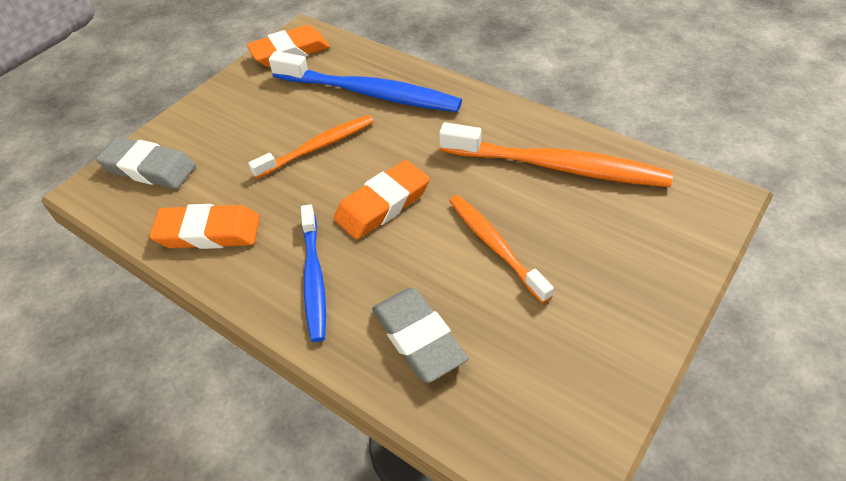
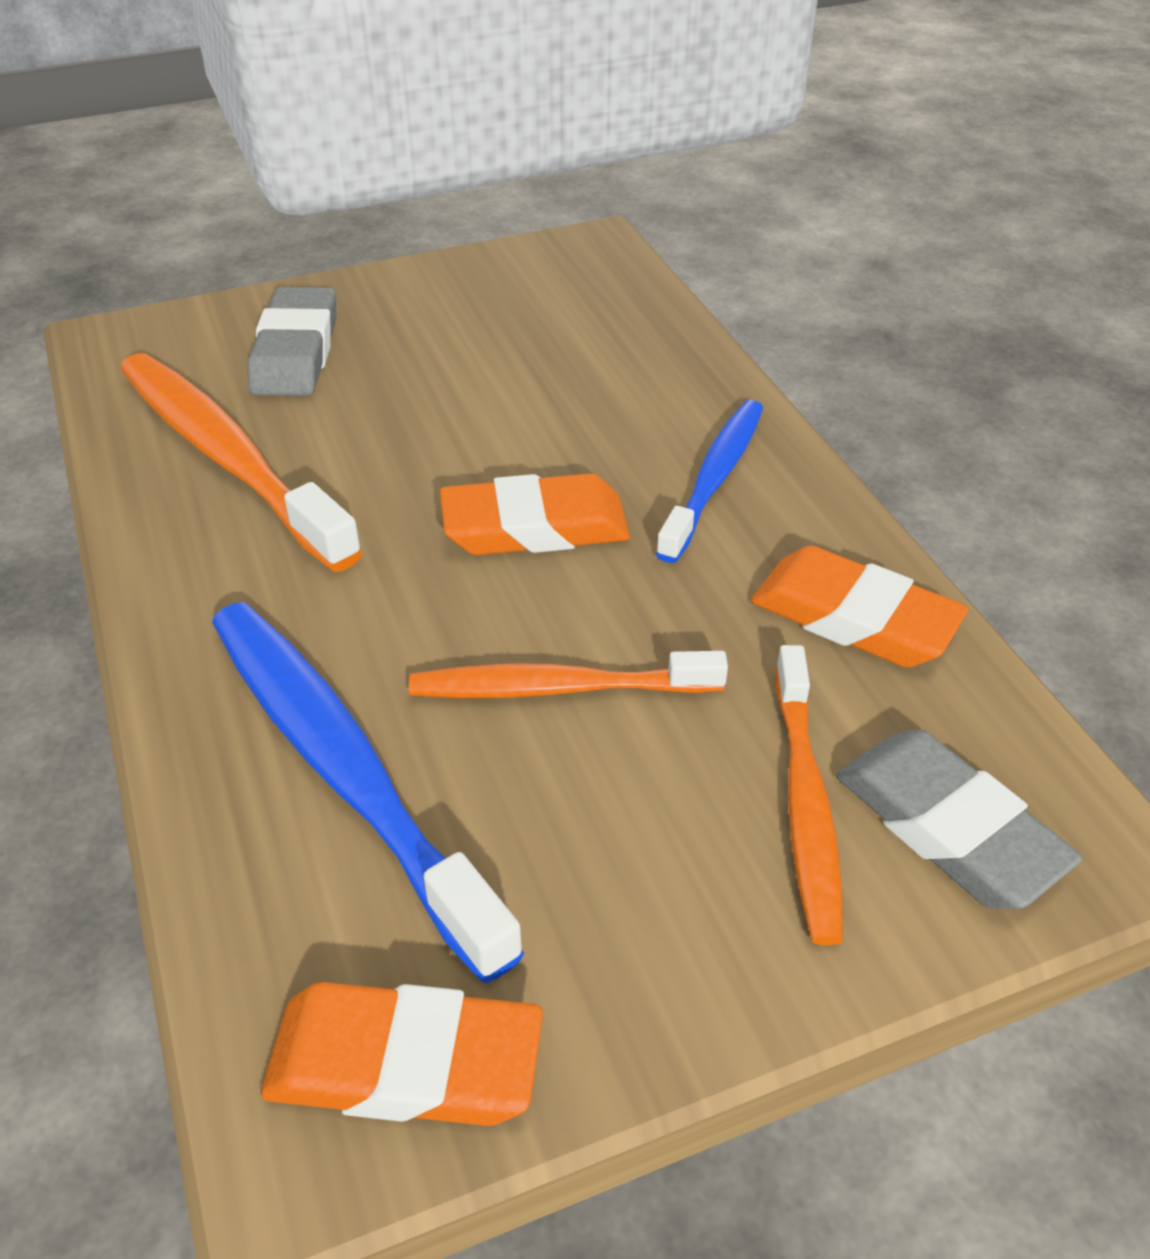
camera: 150 degrees left, 5 degrees down
grey eraser [372,288,468,383] -> grey eraser moved to [248,287,336,396]
orange toothbrush [449,195,554,303] -> orange toothbrush moved to [776,645,843,945]

